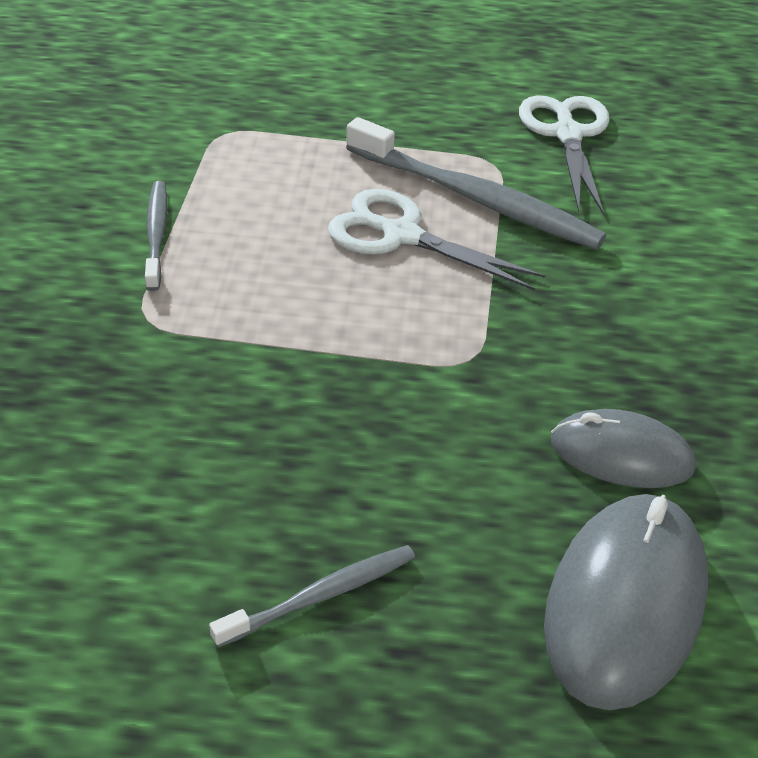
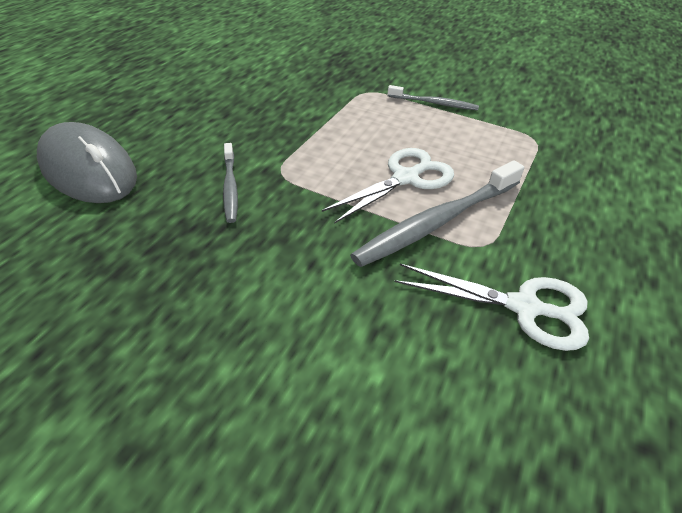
camera: 110 degrees right, 0 degrees up
grey toothbrush [209,545,415,648] -> grey toothbrush moved to [223,143,238,223]
grey mouse [551,409,696,488] -> none

